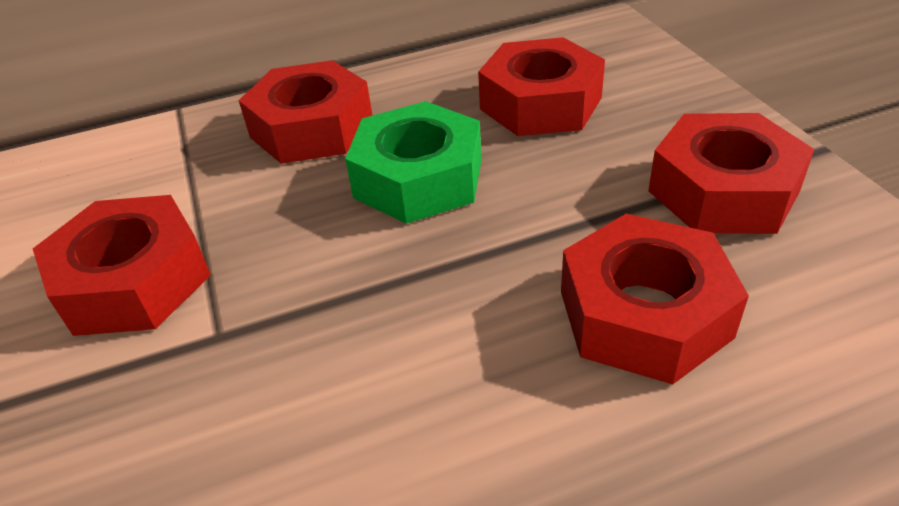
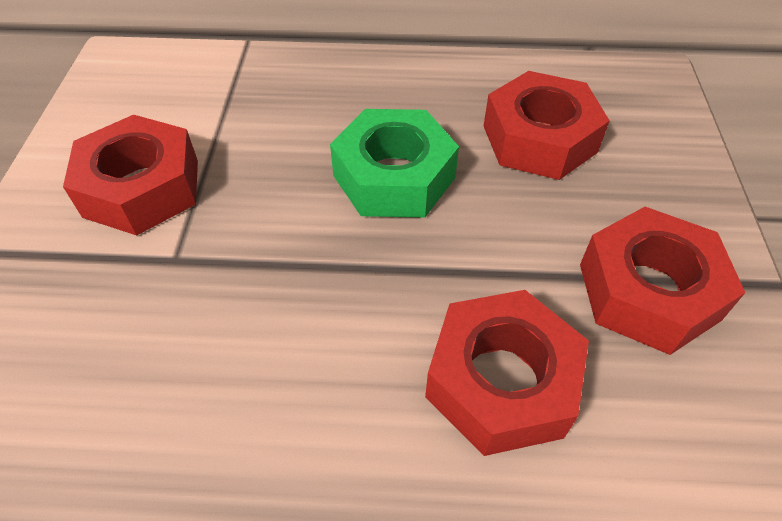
camera: 20 degrees right, 10 degrees up
red nut [238,60,372,164] -> none

